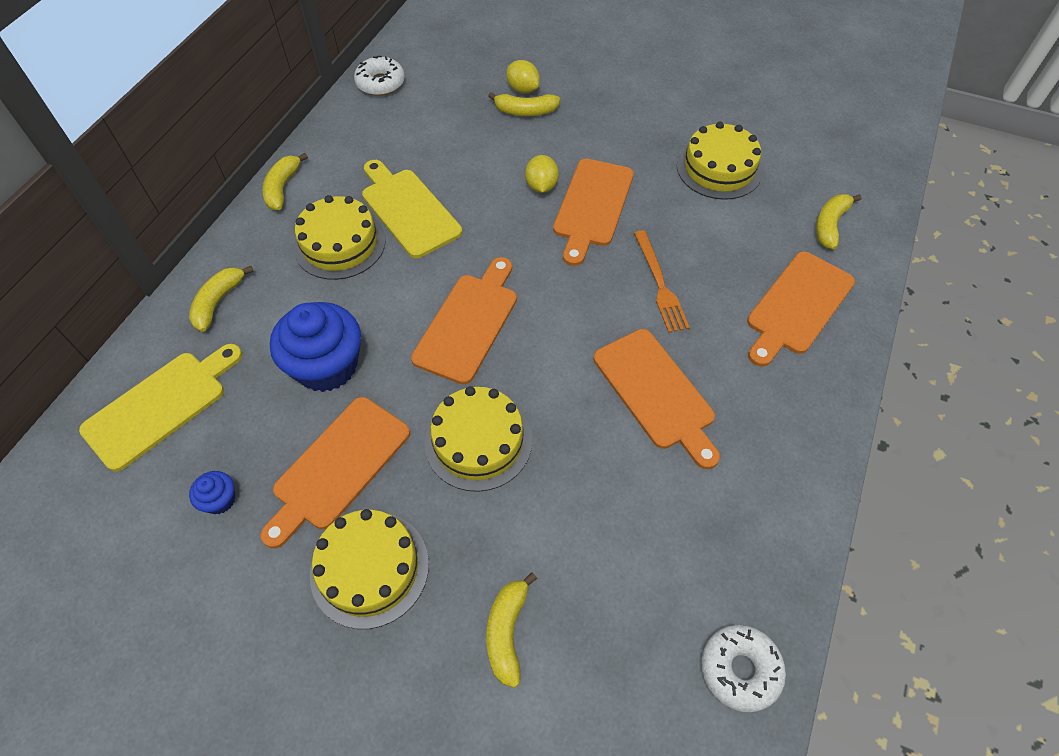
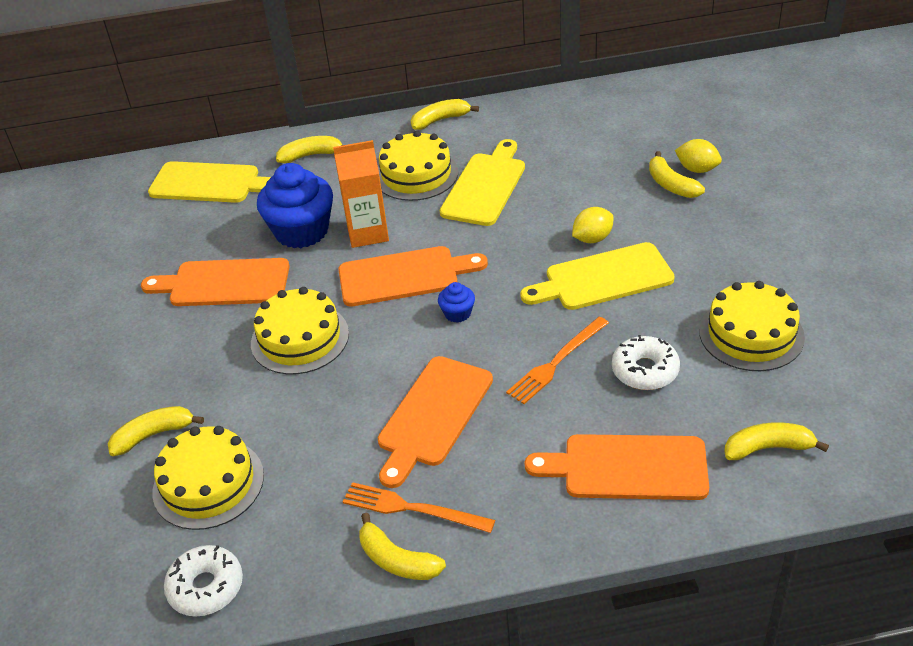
camera: 60 degrees right, 15 degrees down
blue cupcake [189,471,235,514] -> blue cupcake moved to [438,282,475,323]
yellow cake [310,509,429,629] -> yellow cake moved to [153,426,264,530]
white donut [354,56,405,96] -> white donut moved to [612,335,680,390]
yellow lemon [507,60,540,94] -> yellow lemon turned 75 degrees counterclockwise [675,139,722,173]
orange cutting board [553,158,634,266] -> yellow cutting board [520,242,675,310]
none -> orange carton [333,140,389,248]
none -> orange fork [343,482,495,533]
none -> yellow banana [359,513,446,580]

